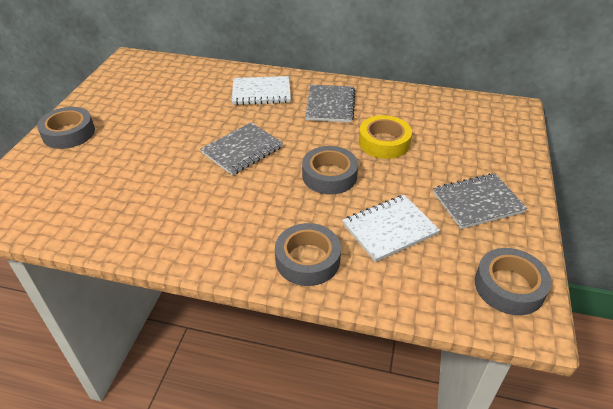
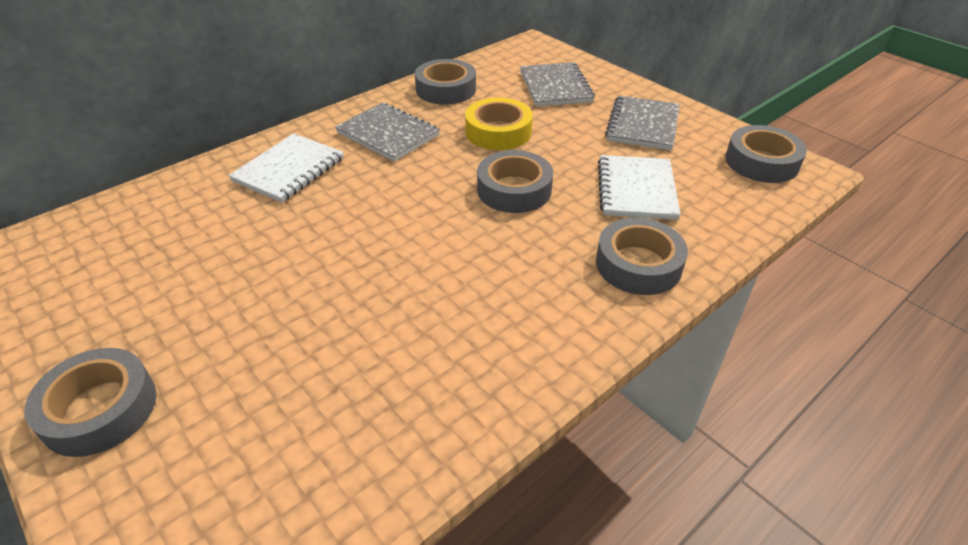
camera: 55 degrees left, 0 degrees up
grey notebook [200,122,283,176] -> grey notebook moved to [520,62,595,107]
none -> grey tape [415,59,476,105]

